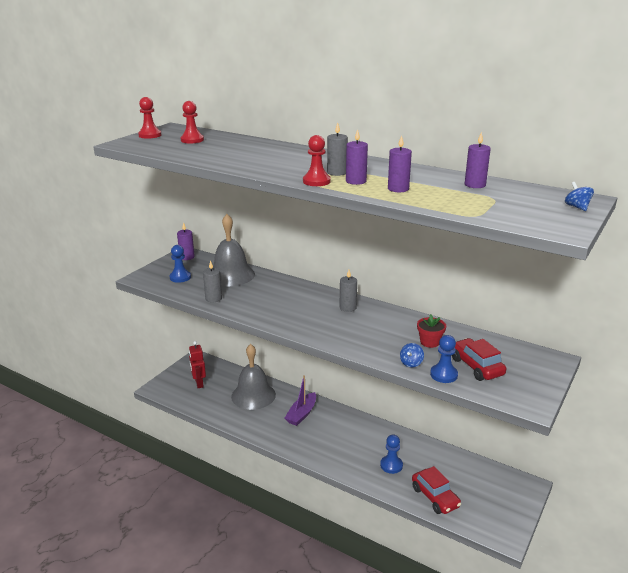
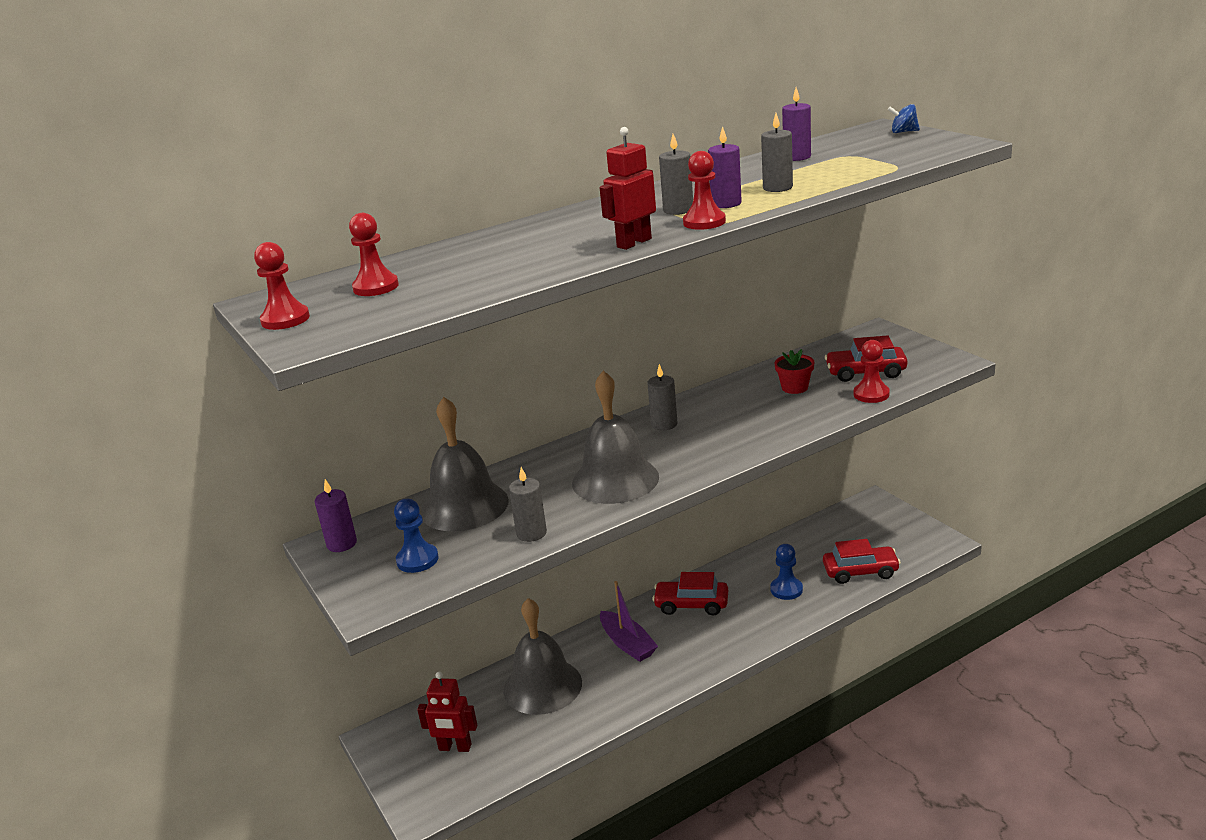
camera: 60 degrees left, 0 degrees up
purple candle [388,135,412,192] -> grey candle [761,113,793,192]
blue spinning top [400,343,424,368] -> none
blue pawn [430,335,458,383] -> red pawn [854,340,890,403]
none -> grey bell [572,371,659,504]
none -> red robot [600,127,656,250]
none -> red car [652,572,728,615]

